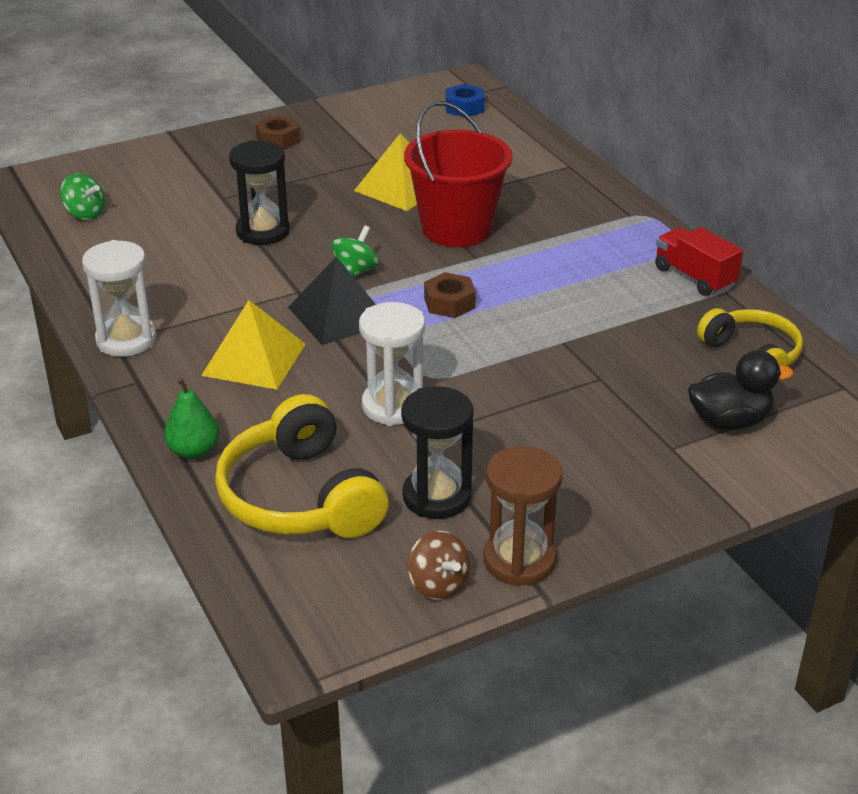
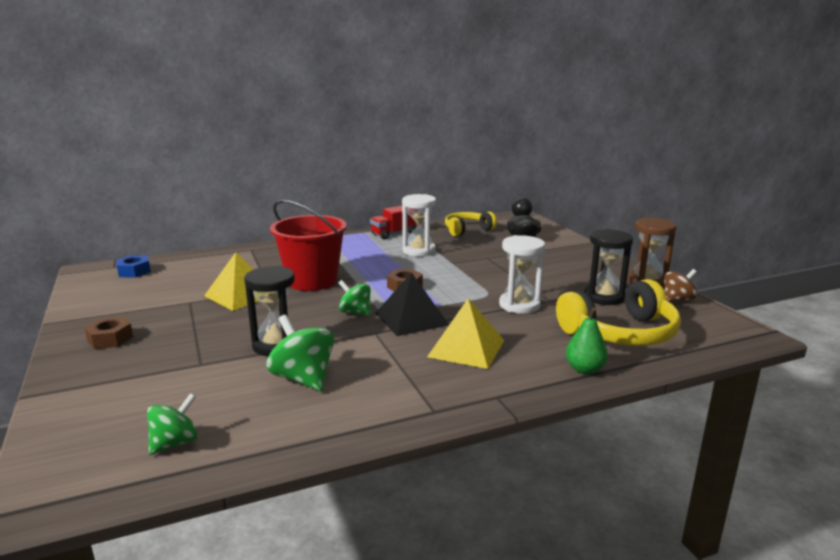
camera: 85 degrees left, 15 degrees down
white hourglass [82,240,156,357] -> white hourglass moved to [402,194,436,256]
none -> green spinning top [266,315,334,391]

